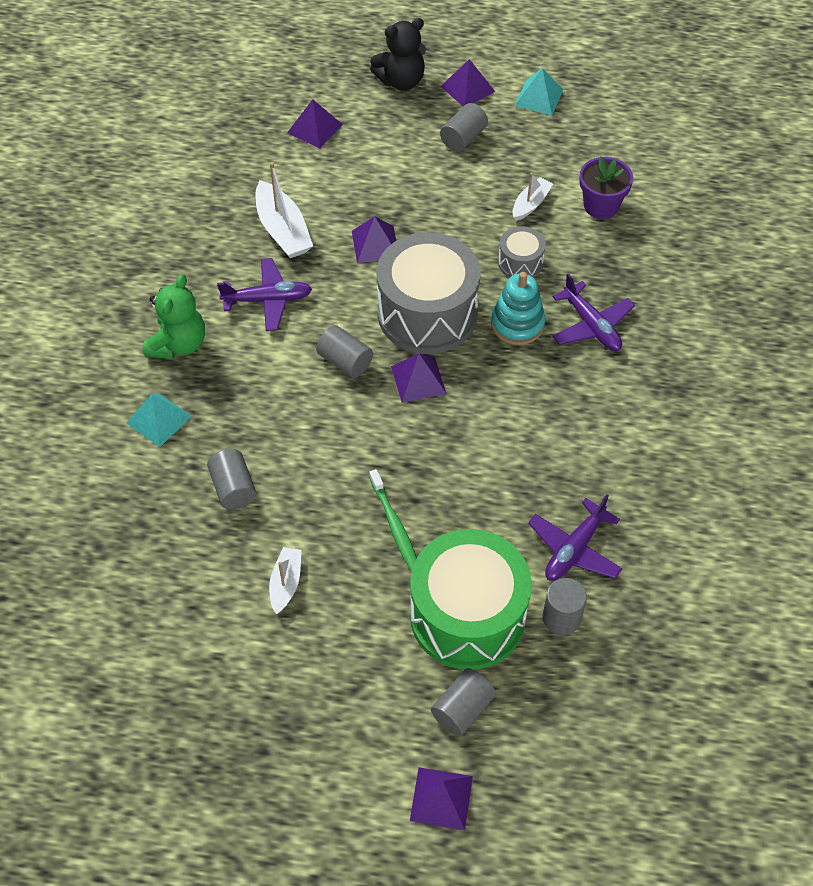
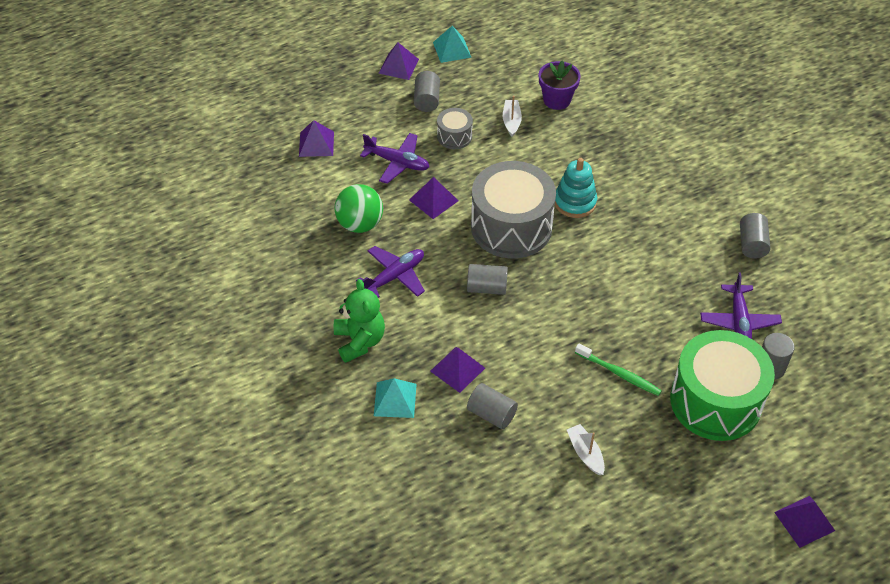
camera: 35 degrees left, 5 degrees down
white boat [256,162,313,258] -> green ball [335,184,383,233]
black teddy bear [370,18,426,90] -> none
purple pyramid [391,353,447,403] -> purple pyramid moved to [430,347,485,393]
grey cylinder [431,668,496,736] -> grey cylinder moved to [740,213,770,259]
grey drum [498,227,546,278] -> grey drum moved to [437,108,473,149]
purple plane [552,273,635,351] -> purple plane moved to [360,133,429,184]

